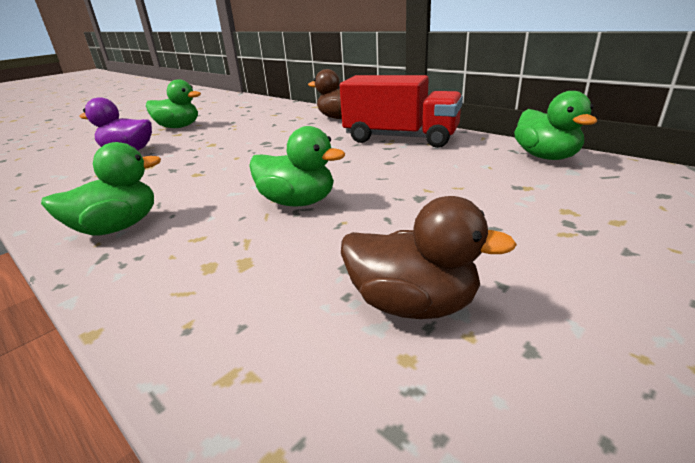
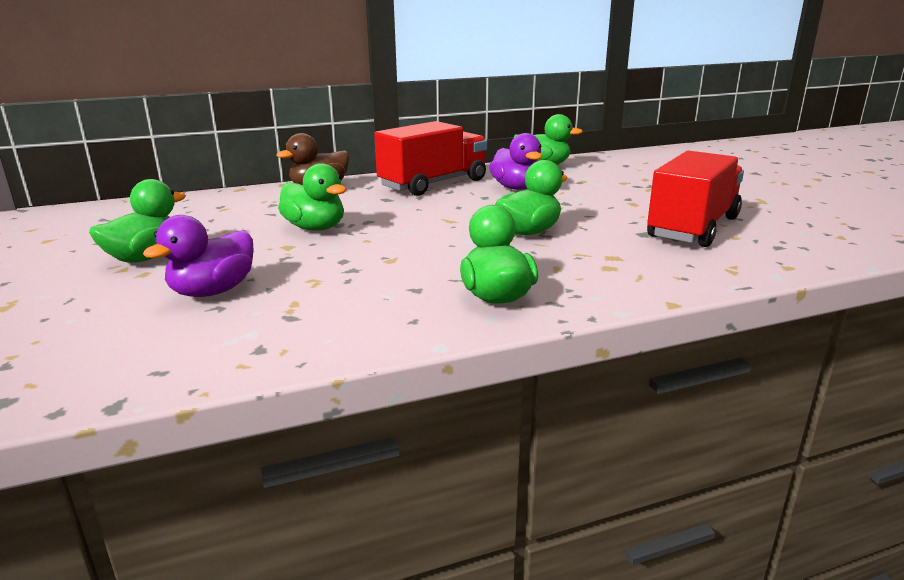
camera: 65 degrees left, 5 degrees down
brown duck [341,196,517,319] -> red truck [647,151,744,247]
none -> green duck [278,163,347,231]
none -> purple duck [489,133,542,190]

